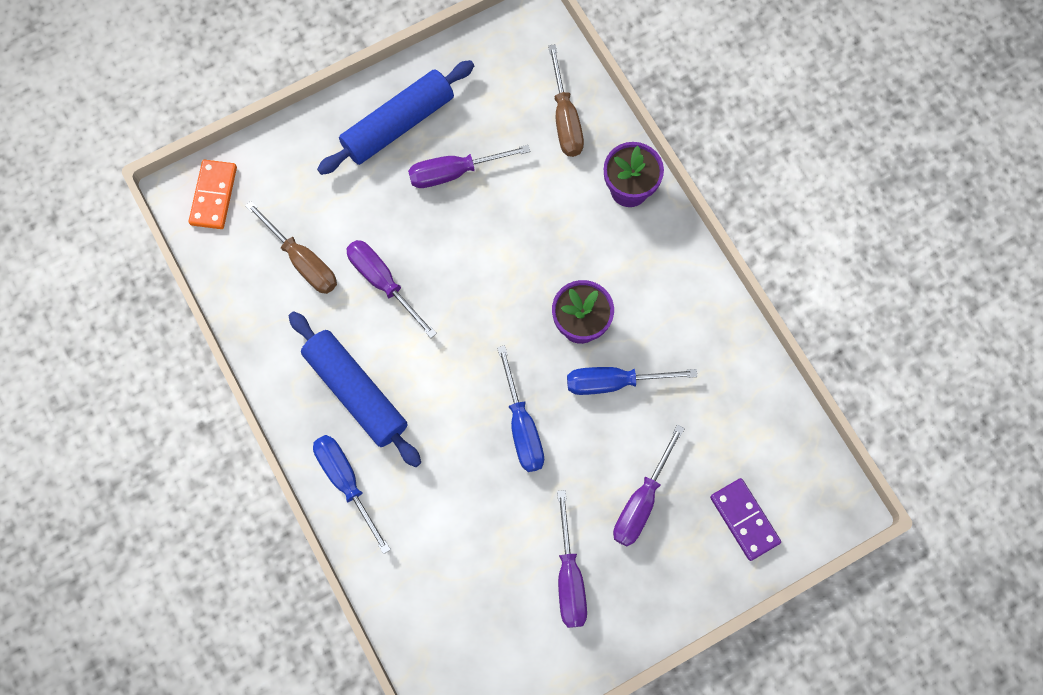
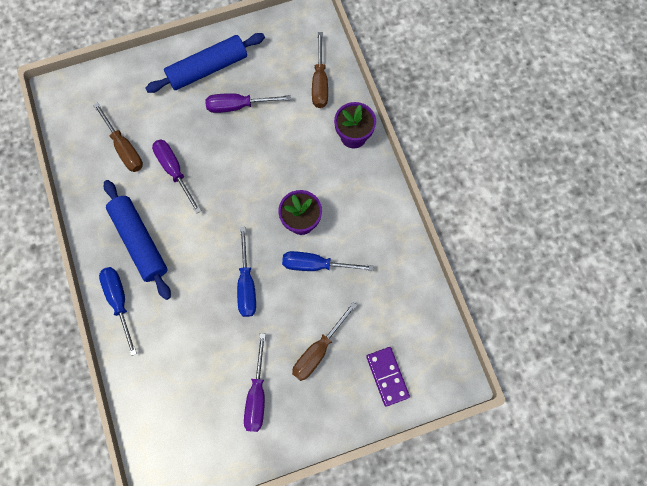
camera: 10 degrees right, 0 degrees up
orange domino [189,160,237,229] -> none
purple screwdriver [613,425,685,546] -> brown screwdriver [292,302,357,381]

